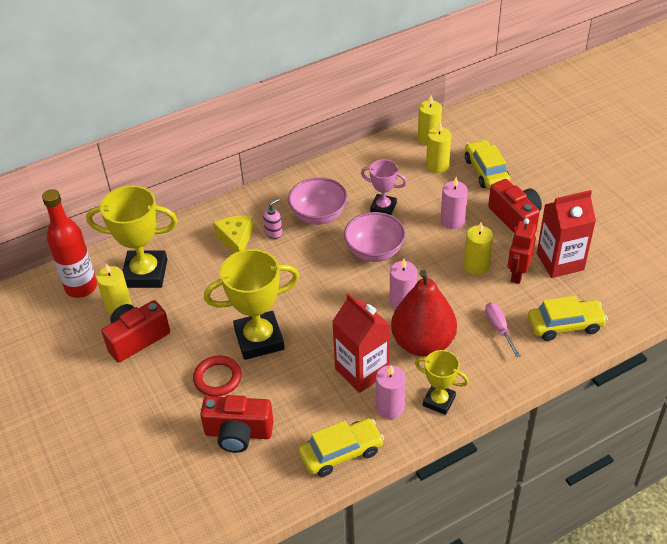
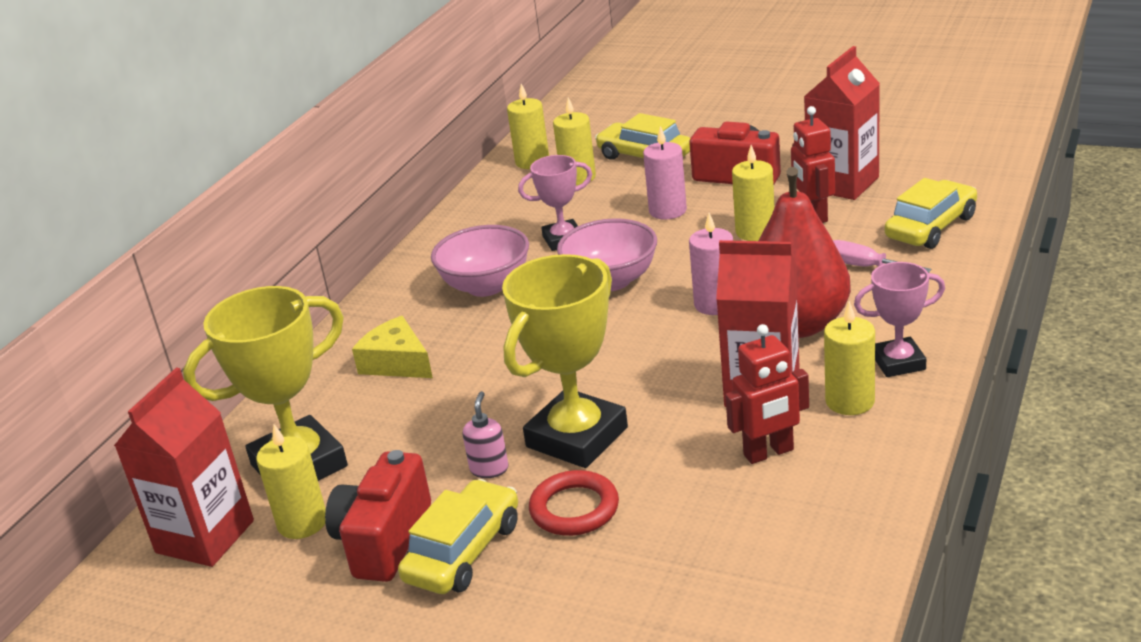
camera: 35 degrees left, 15 degrees down
red bottle [42,189,97,298] -> red carton [114,368,254,567]
red camera [200,395,274,453] -> none
pink soap dispenser [263,198,282,239] -> pink soap dispenser moved to [463,391,508,478]
yellow car [299,418,384,477] -> yellow car moved to [398,479,518,594]
pink candle [376,365,406,419] -> yellow candle [824,301,875,415]
yellow trophy [415,350,469,415] -> pink trophy [854,262,945,377]
none -> red robot [725,324,809,464]

